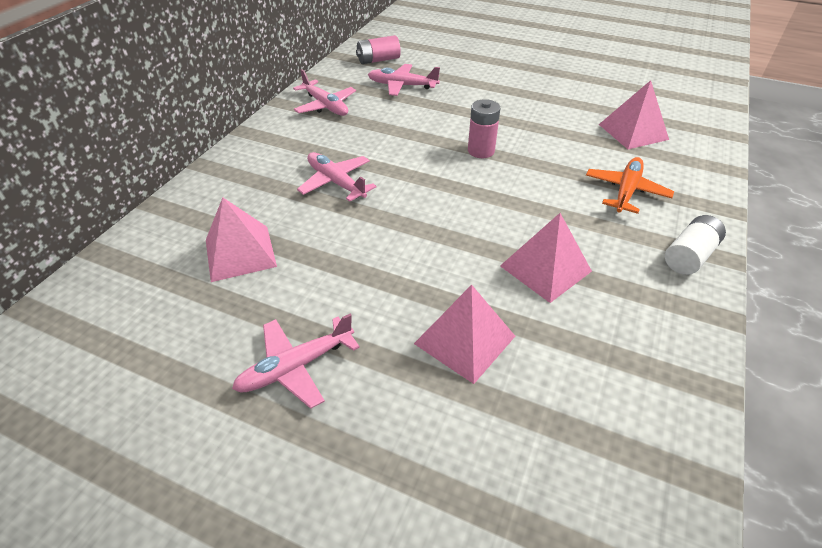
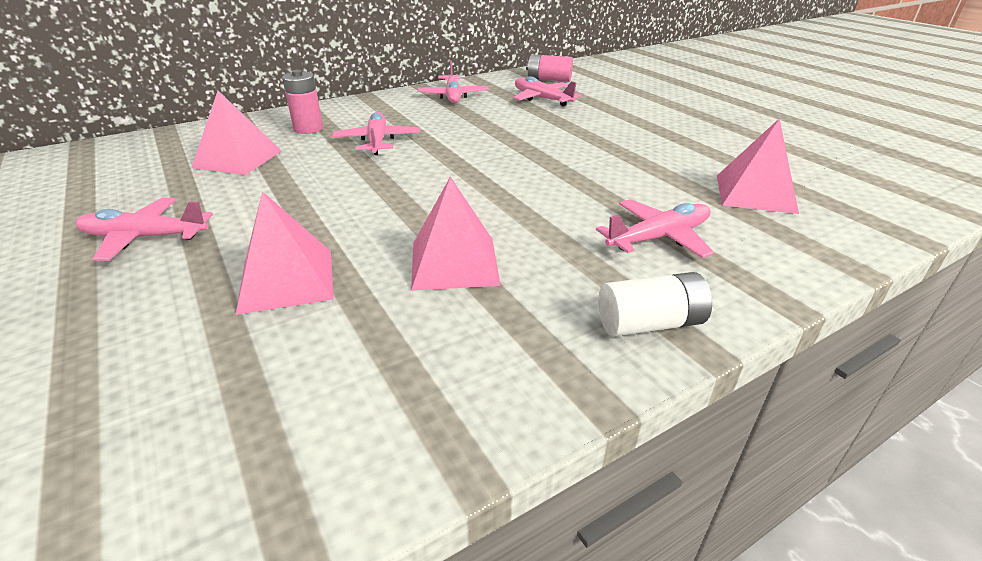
camera: 35 degrees right, 10 degrees down
pink battery [468,99,500,158] -> pink battery moved to [282,70,323,134]
orange plane [586,157,674,214] -> pink plane [596,199,715,258]

